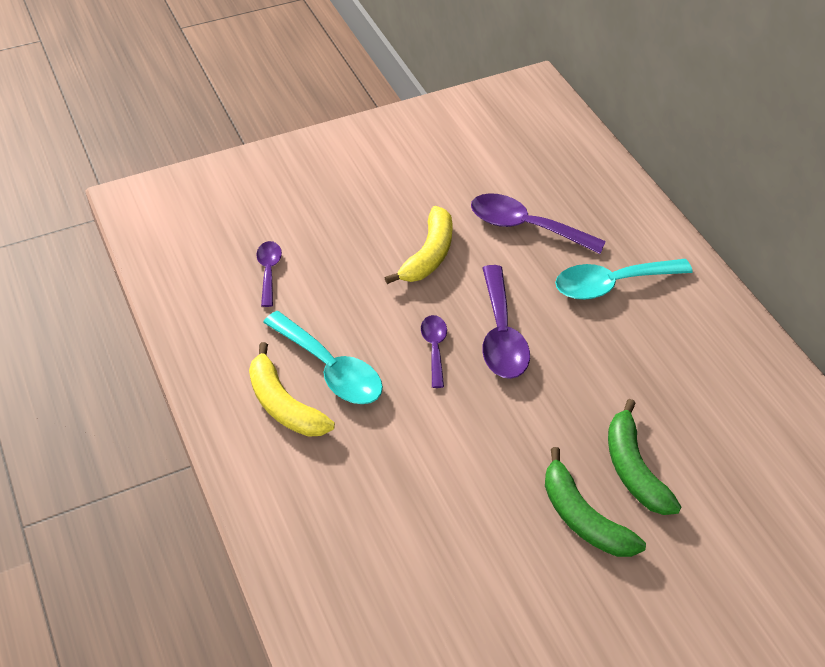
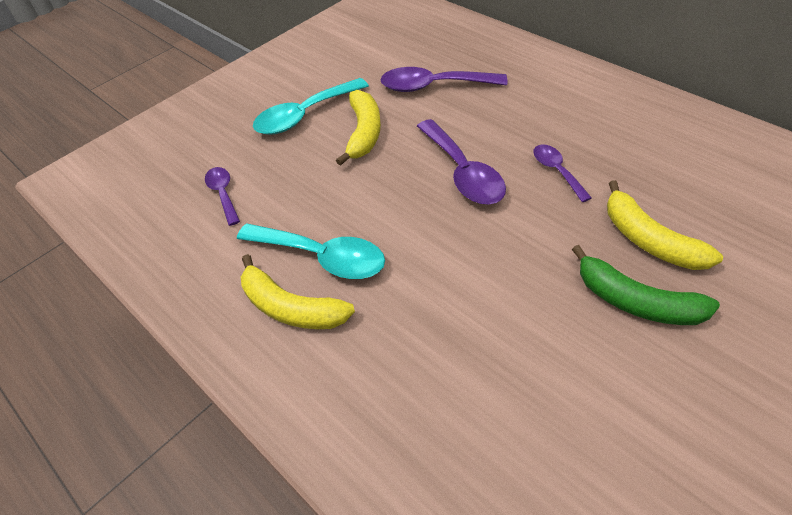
camera: 15 degrees left, 0 degrees up
purple spoon [421,315,447,388] -> purple spoon moved to [533,144,592,202]
turquoise spoon [555,259,693,300] -> turquoise spoon moved to [253,78,369,135]
green banana [608,399,681,515] -> yellow banana [607,180,723,270]

